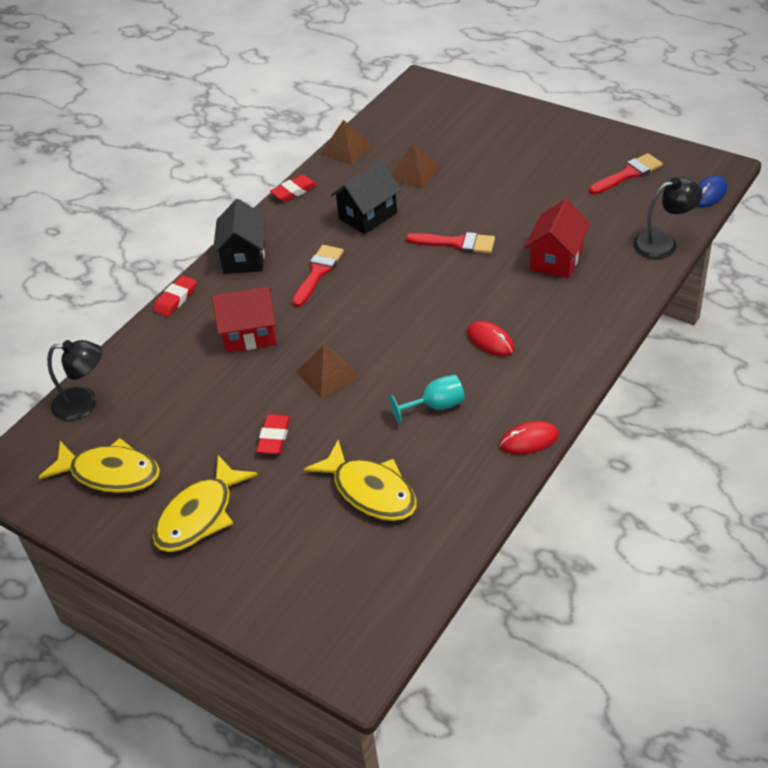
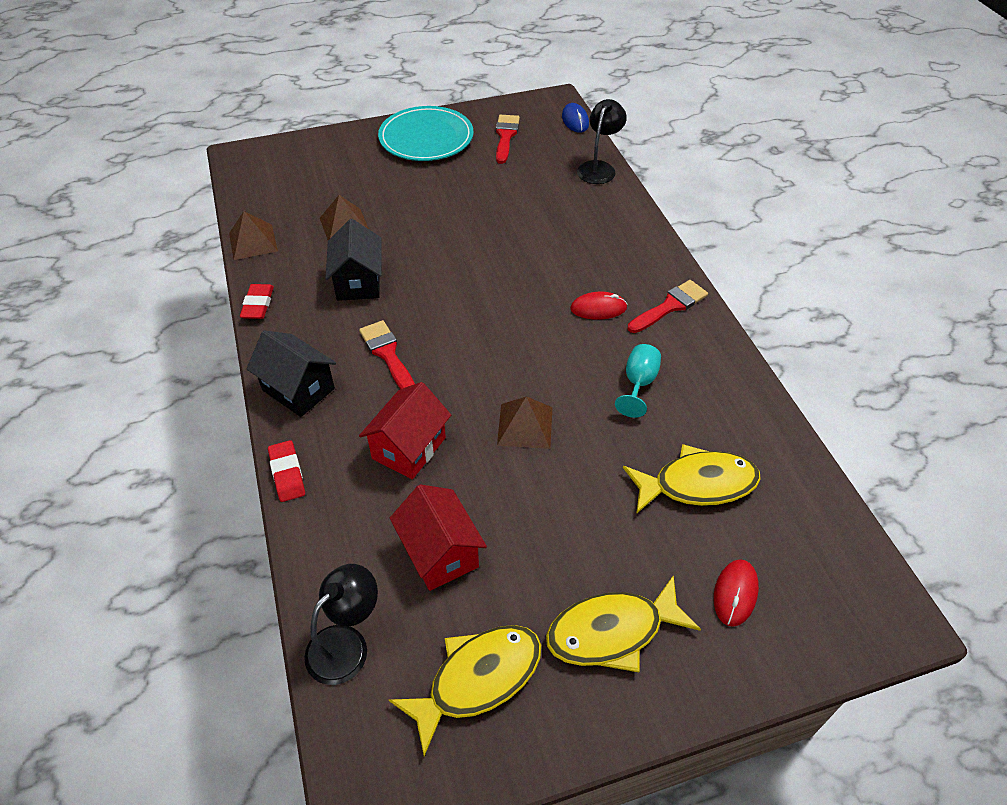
camera: 55 degrees left, 5 degrees up
yellow fish [153,455,258,552] -> yellow fish turned 90 degrees clockwise [546,575,701,672]
red eraser [256,414,291,454] -> none
red brush [406,232,495,254] -> red brush moved to [627,280,708,333]
red mouse [499,421,559,455] -> red mouse moved to [714,559,759,627]
red house [525,199,590,278] -> red house moved to [390,484,487,591]
none -> turquoise plate [378,106,474,161]

